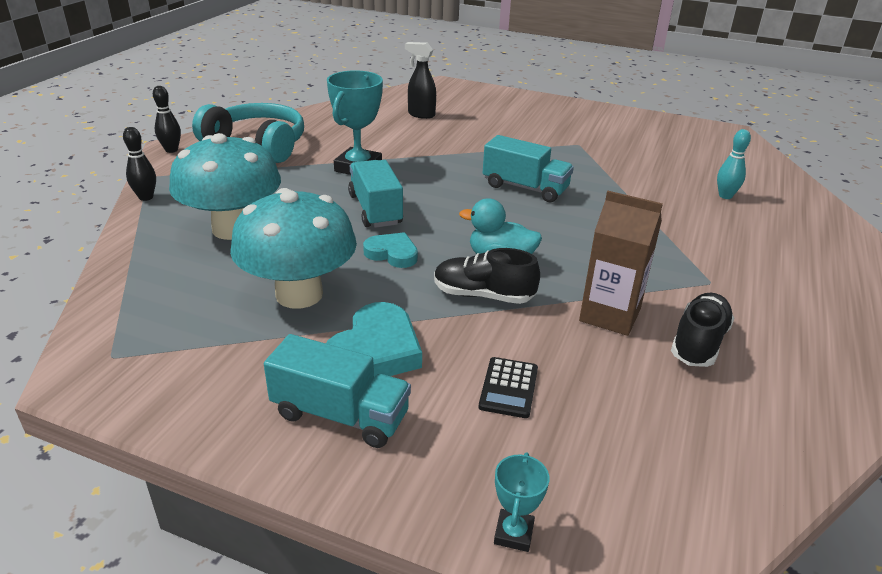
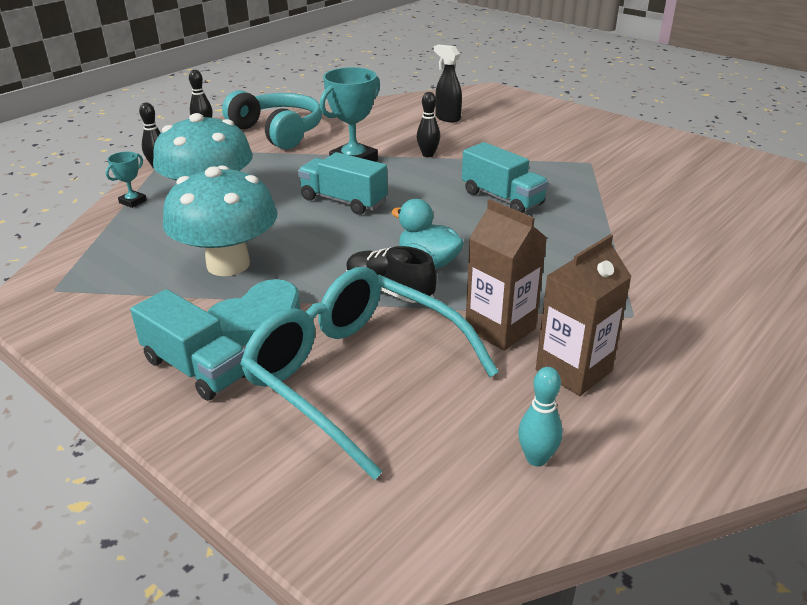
camera: 20 degrees right, 0 degrees up
turquoise truck [348,160,403,228] -> turquoise truck turned 60 degrees counterclockwise [298,152,388,215]
turquoise heart [363,232,418,268] -> none
black calculator [479,357,538,418] -> turquoise glasses [240,267,499,480]
turquoise trophy [494,452,549,552] -> turquoise trophy moved to [106,152,147,208]
black shoe [671,293,734,367] -> brown carton [536,234,632,396]
turquoise bowling pin [717,129,751,199] -> turquoise bowling pin moved to [518,367,563,467]
none -> black bowling pin [417,92,440,157]

